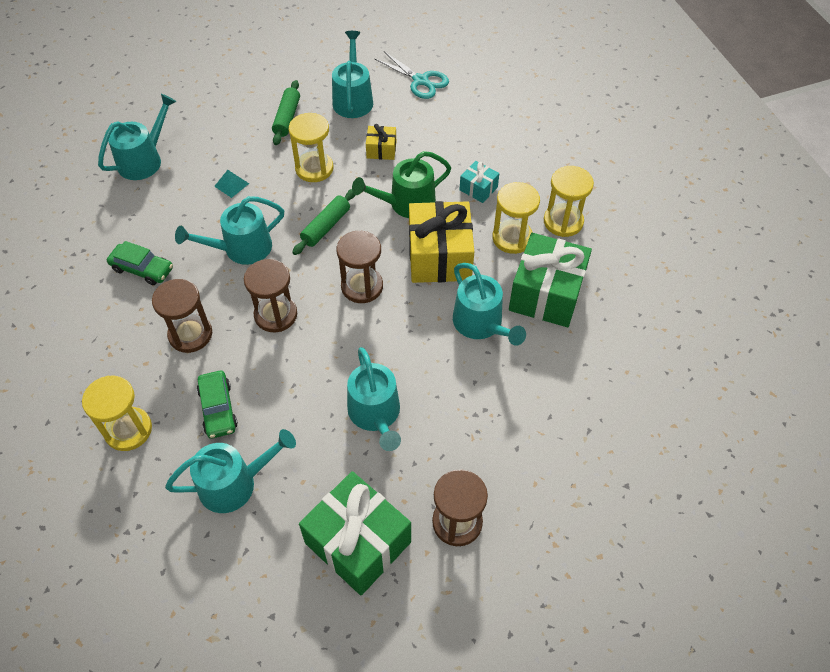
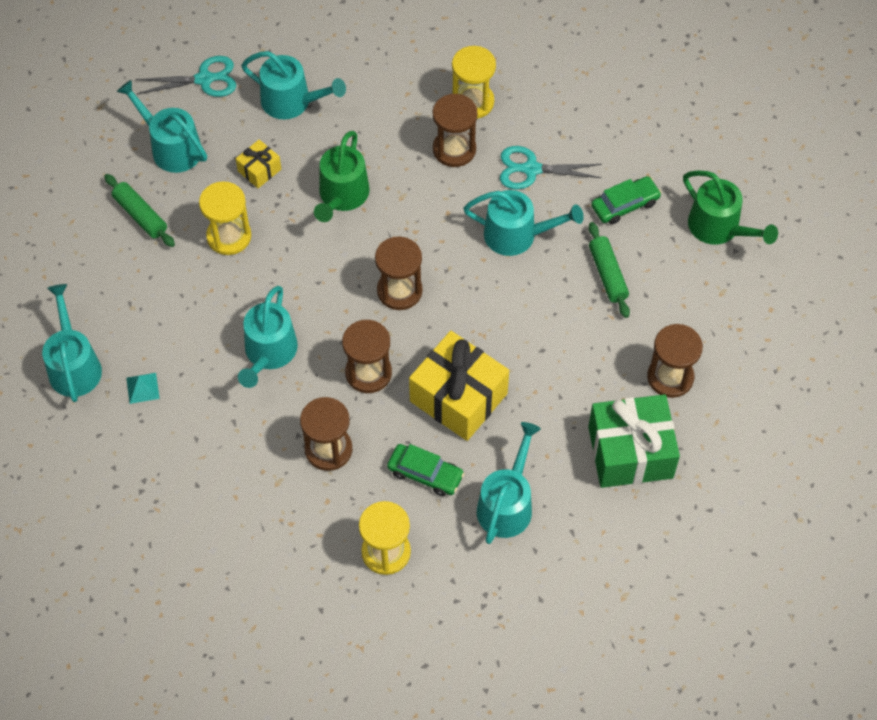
camera: 50 degrees left, 5 degrees up
green car [107,241,173,285] -> green car moved to [591,176,662,224]
turquoise pyramid [214,170,249,198] -> turquoise pyramid moved to [126,373,160,404]
green rolling pin [292,189,355,255] -> green rolling pin moved to [589,222,630,318]
turquoise watering can [347,347,401,451] -> turquoise watering can moved to [241,51,346,119]
yellow gift [409,201,474,283] -> yellow gift moved to [409,331,509,441]
turquoise gift [459,161,499,203] -> none
yellow hourglass [492,182,540,254] -> brown hourglass [433,94,477,167]
green gift [509,233,592,327] -> turquoise scissors [500,146,602,189]
none -> green watering can [683,170,778,245]

